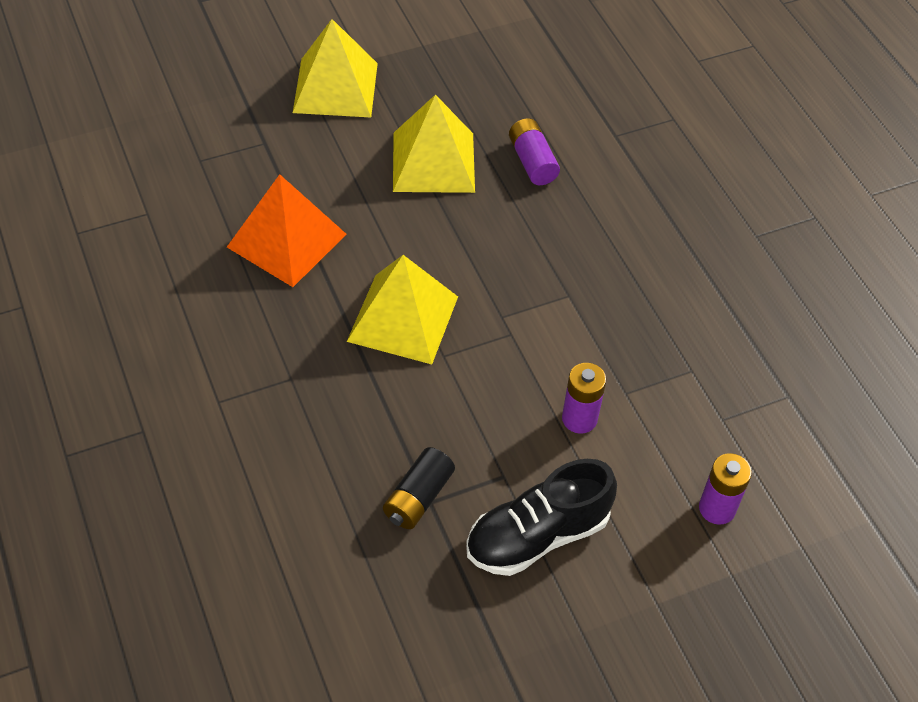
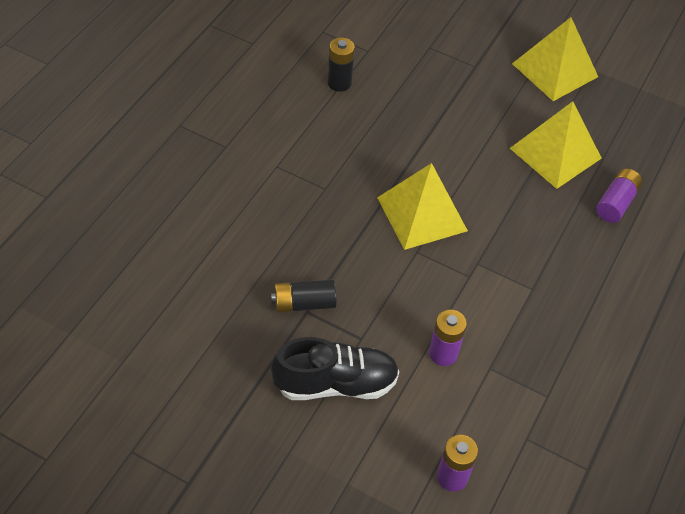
camera: 50 degrees right, 0 degrees up
orange pyramid [227,174,346,287] -> none
black shoe [466,459,617,576] -> black shoe turned 150 degrees clockwise [271,337,400,400]
none -> black battery [327,38,355,92]

